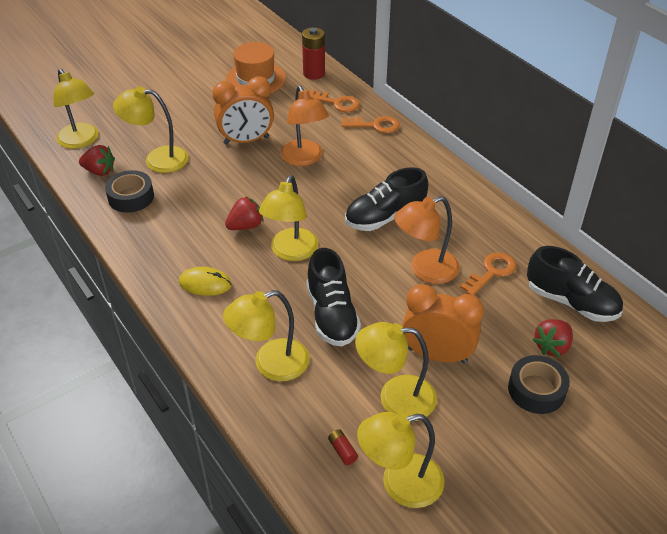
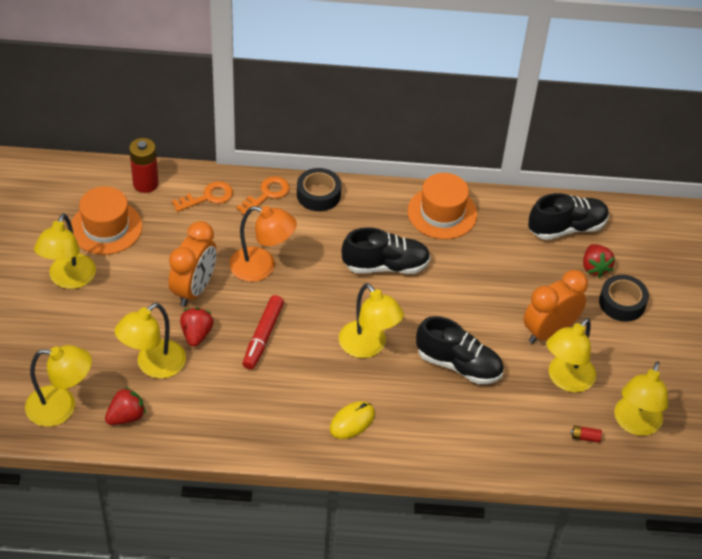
camera: 55 degrees left, 5 degrees up
black tape [105,170,154,213] -> black tape moved to [297,168,341,211]
yellow lamp [223,290,309,381] -> yellow lamp moved to [34,213,96,289]
red strawberry [225,196,264,230] -> red strawberry moved to [180,308,214,347]
black shoe [345,167,428,231] -> black shoe turned 105 degrees counterclockwise [342,227,431,274]
orange lamp [394,196,460,284] -> none
orange key [460,252,516,295] -> none
none -> red marker [242,295,284,370]
none -> orange hat [408,173,477,239]

